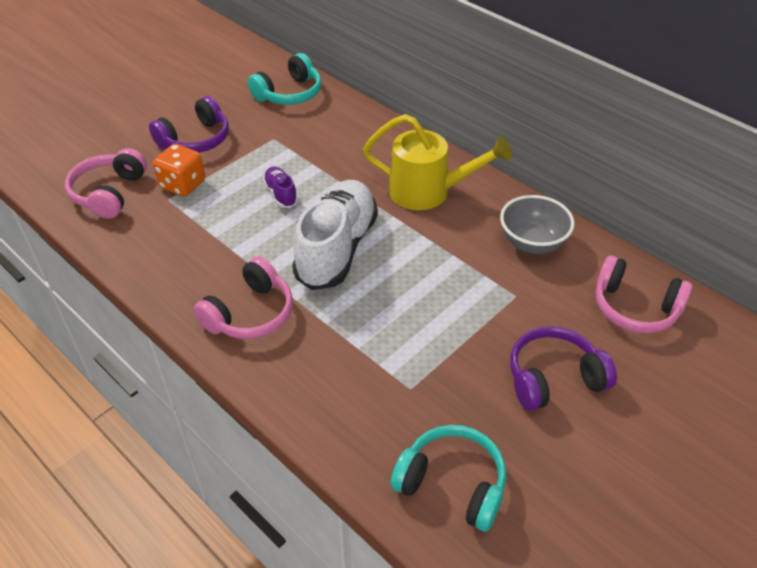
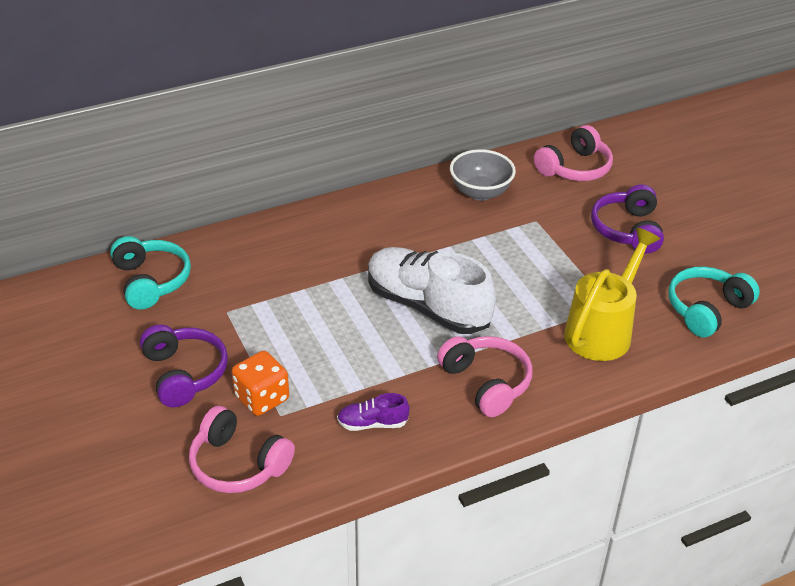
camera: 70 degrees left, 5 degrees down
purple shoe [263,166,298,208] -> purple shoe moved to [337,393,410,431]
yellow watering can [363,114,512,210] -> yellow watering can moved to [564,228,660,361]

